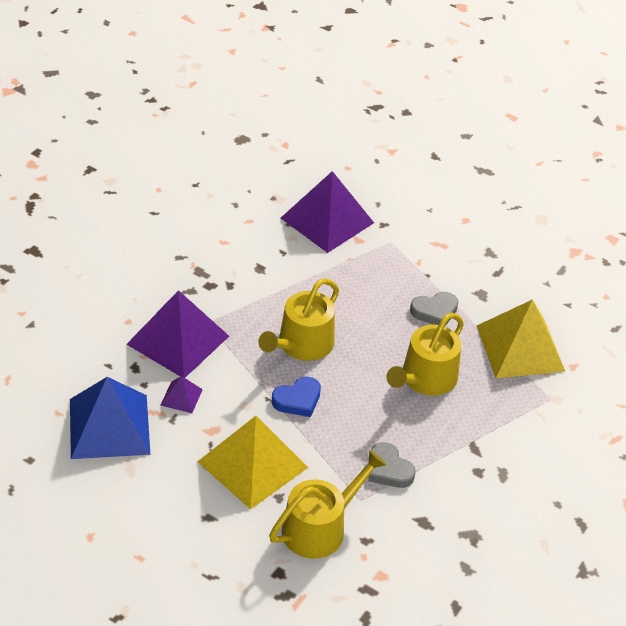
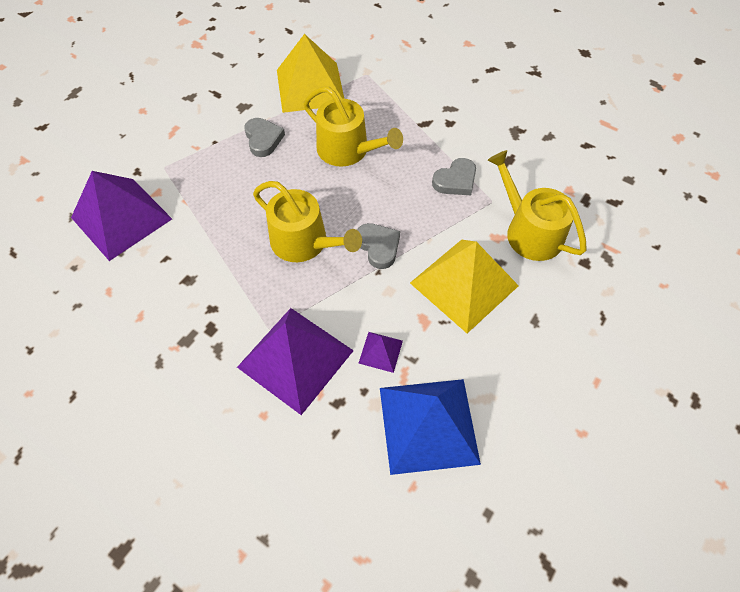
camera: 85 degrees left, 15 degrees up
blue heart [271,377,321,417] -> grey heart [357,223,400,269]

